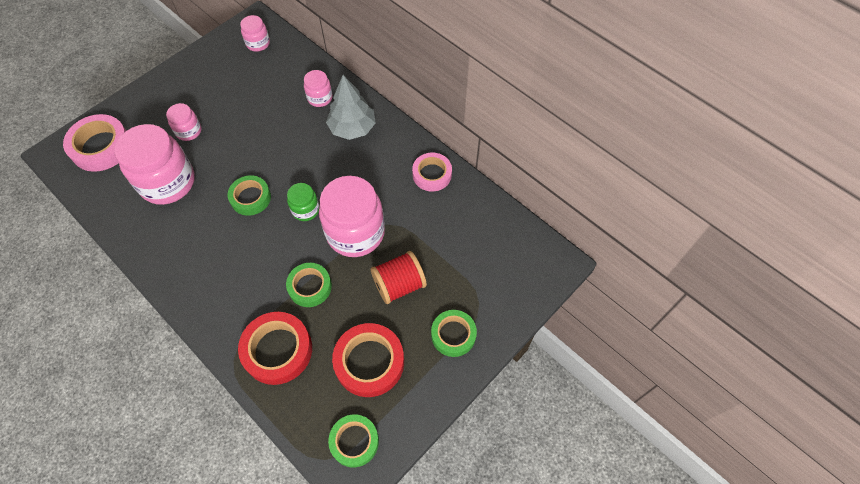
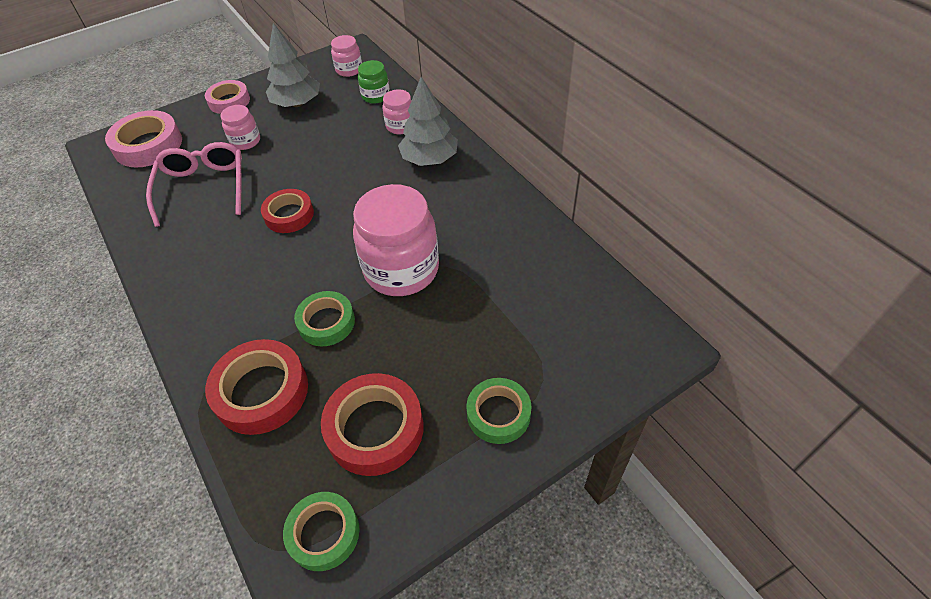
camera: 15 degrees right, 10 degrees down
pink jar [115,124,195,205] -> pink glasses [146,142,242,227]
green tape [227,175,271,216] -> red tape [261,189,314,233]
green jar [287,183,320,221] -> green jar moved to [358,60,390,103]
red spool [371,251,427,304] -> none
pink tape [412,153,452,192] -> pink tape moved to [205,80,250,114]
none -> grey tree [266,23,320,107]

